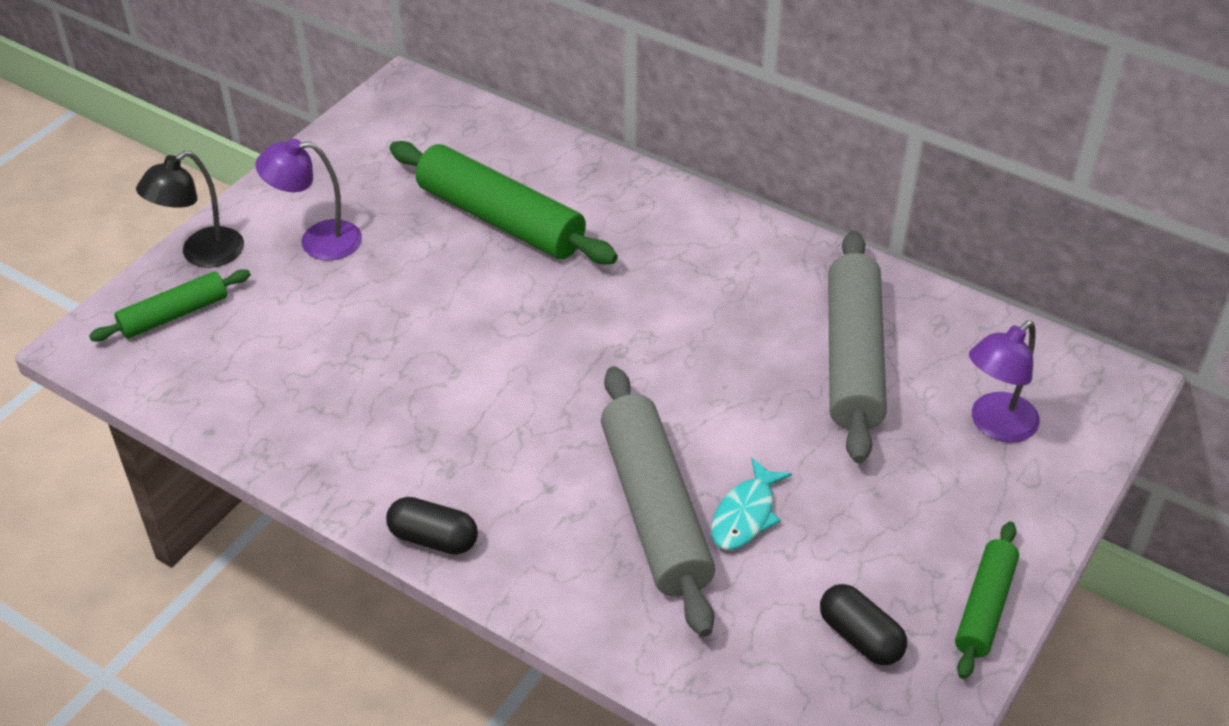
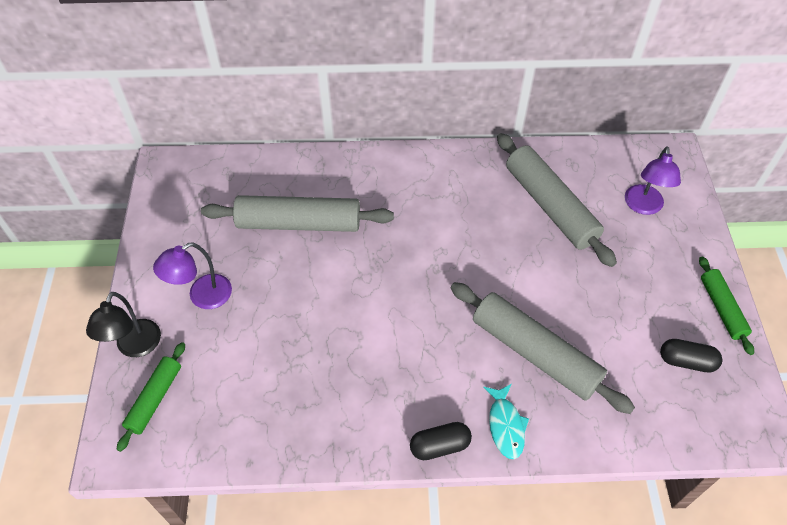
camera: 35 degrees left, 10 degrees up
green rolling pin [389,141,618,264] -> grey rolling pin [201,195,394,232]
turquoise fish [711,458,792,550] -> turquoise fish moved to [483,384,529,459]

